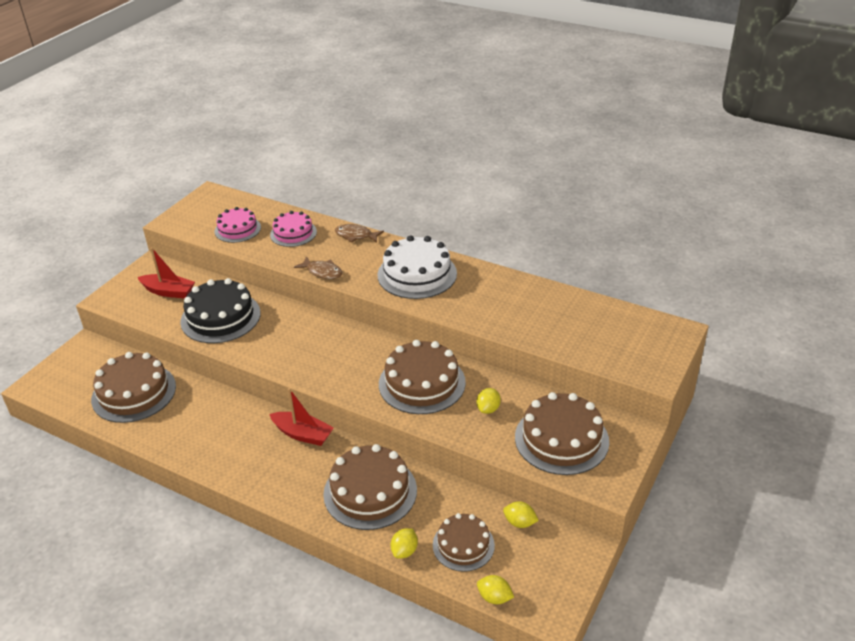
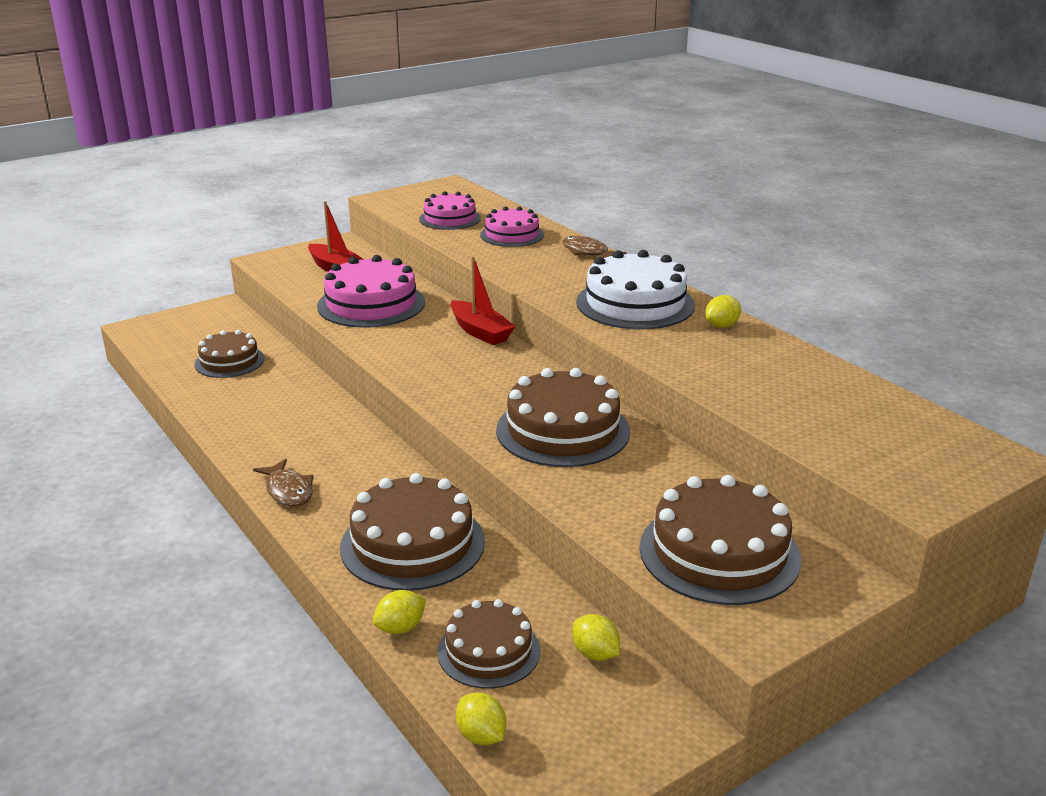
camera: 25 degrees right, 10 degrees down
brown cake [91,352,176,423] -> brown cake [194,330,264,378], size x0.62
black cake [180,278,261,343] -> pink cake [317,255,425,328]
red boat [269,388,334,446] -> red boat moved to [451,256,516,345]
brown fish [294,256,343,279] -> brown fish moved to [253,459,314,507]
yellow lemon [476,388,501,414] -> yellow lemon moved to [705,295,741,328]

